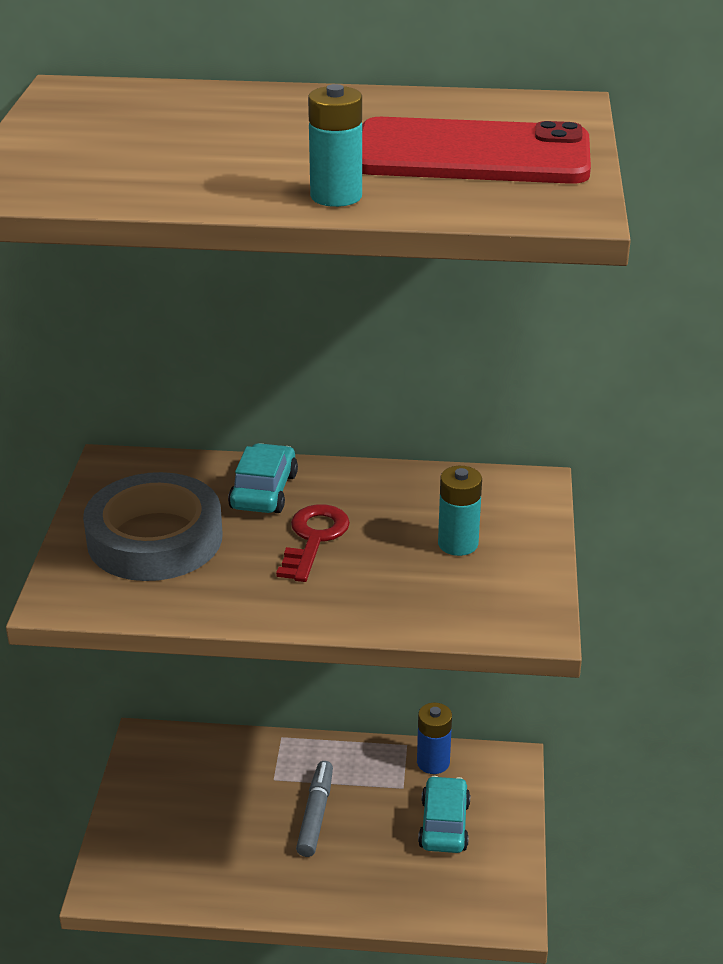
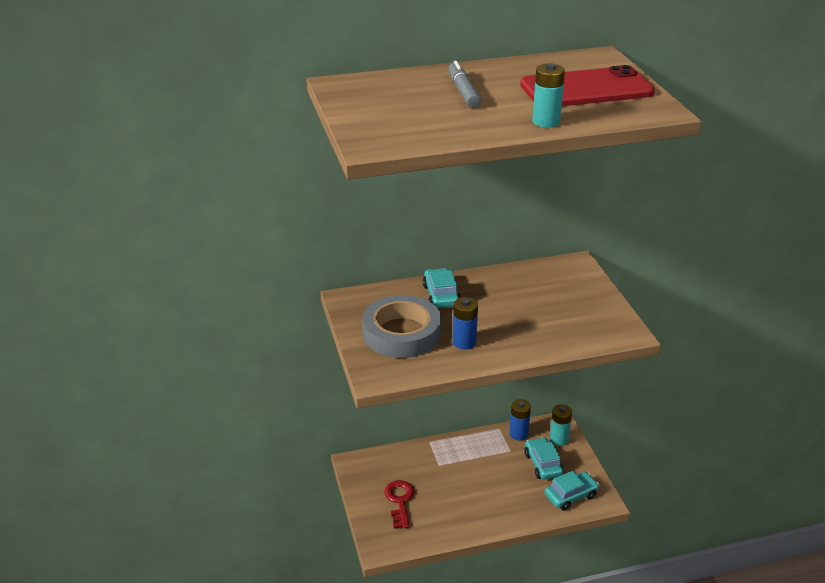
camera: 20 degrees left, 0 degrees up
red key [276,504,350,582] -> red key moved to [384,480,414,528]
grey marker [296,761,333,857] -> grey marker moved to [448,61,481,108]
turquoise battery [438,466,482,556] -> turquoise battery moved to [550,404,572,446]
none -> blue battery [453,297,478,349]
none -> turquoise car [545,471,599,511]

